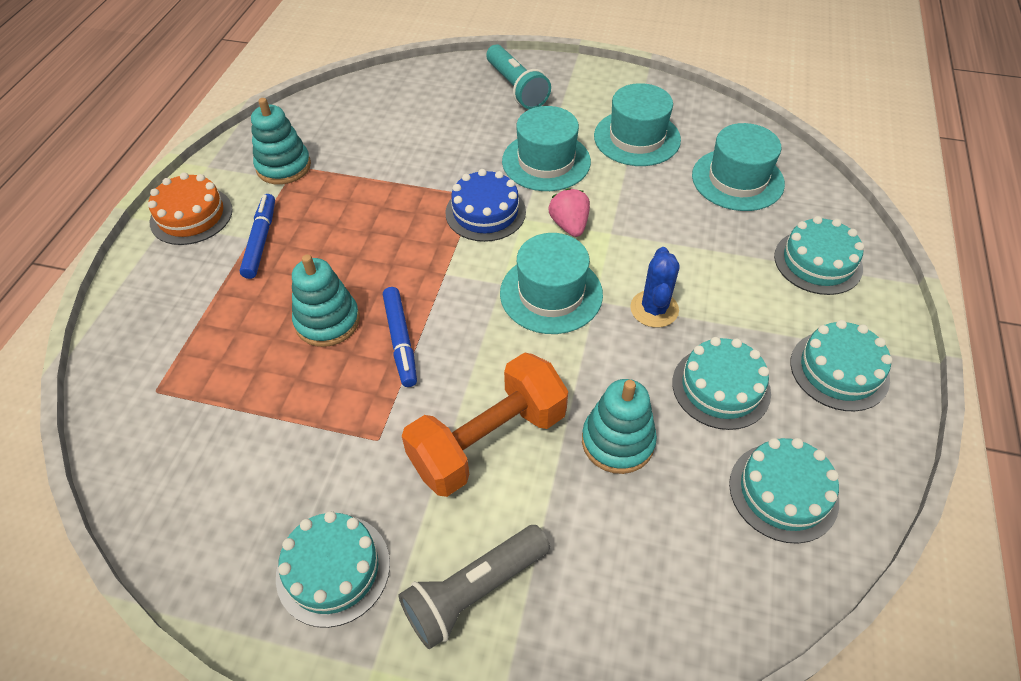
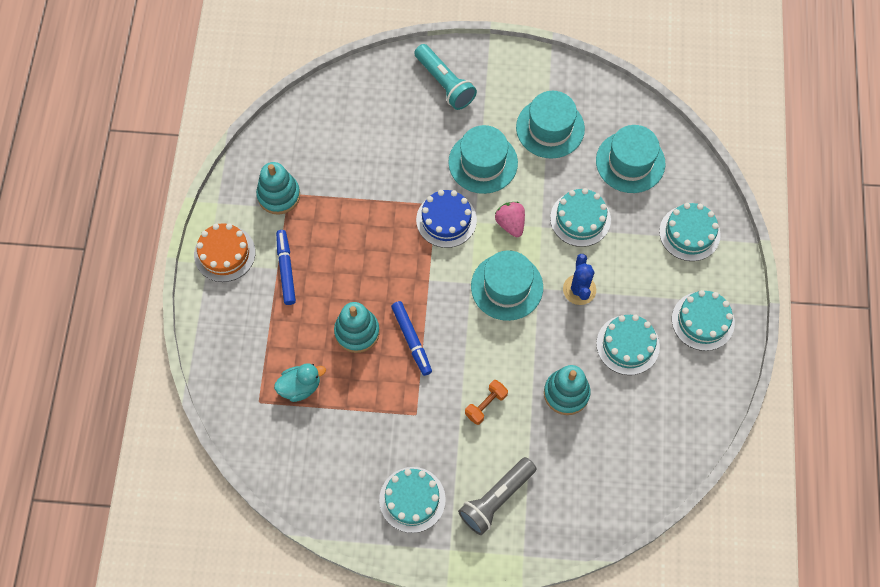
camera: 10 degrees left, 15 degrees up
orange dumbbell [402,352,568,497] -> orange dumbbell [465,380,508,425], size x0.46
turquoise cake [729,438,839,543] -> turquoise cake moved to [550,188,611,247]
none -> turquoise duck [274,363,326,402]

